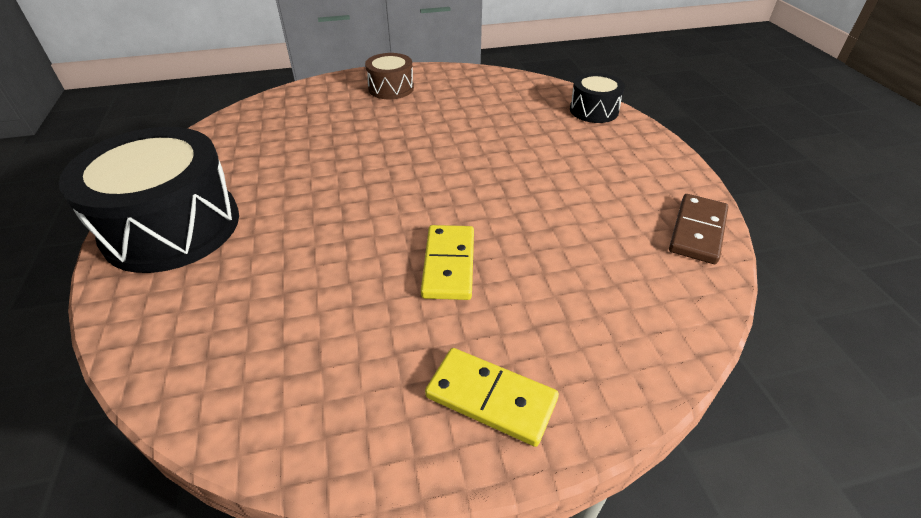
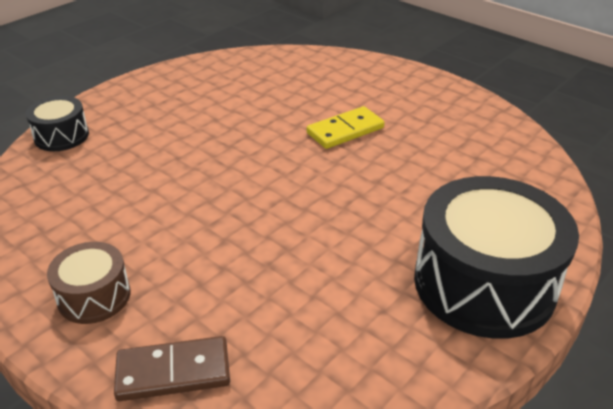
camera: 125 degrees left, 5 degrees down
yellow domino [425,348,559,447] -> none
brown domino [669,194,728,264] -> brown domino moved to [114,336,230,401]

